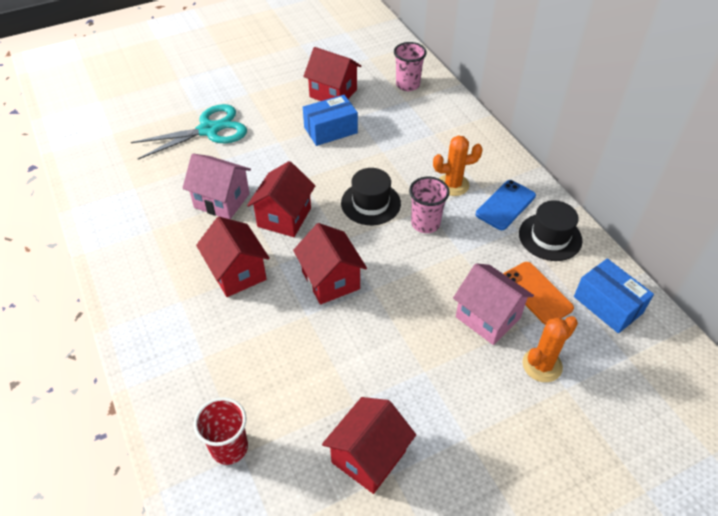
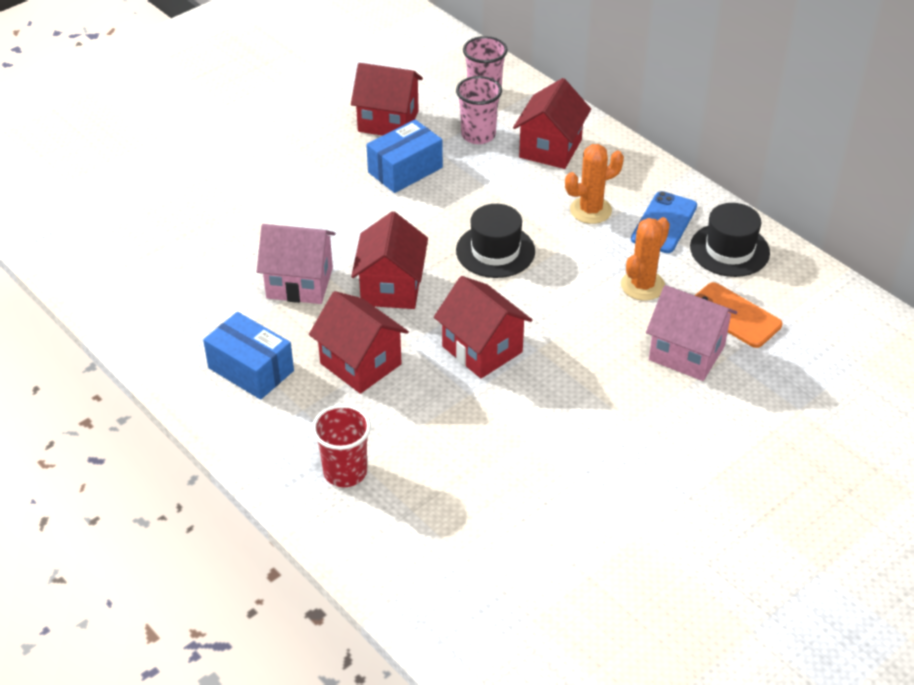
camera: 15 degrees left, 5 degrees down
turquoise scissors [131,104,247,159] -> none
red cup [194,397,248,465] -> red cup moved to [312,404,371,487]
red house [322,397,416,494] -> red house moved to [513,78,591,169]
pink cup [409,177,450,233] -> pink cup moved to [456,76,502,144]
orange cactus [522,316,578,382] -> orange cactus moved to [621,217,670,301]
blue box [574,258,654,333] -> blue box moved to [203,312,294,400]

